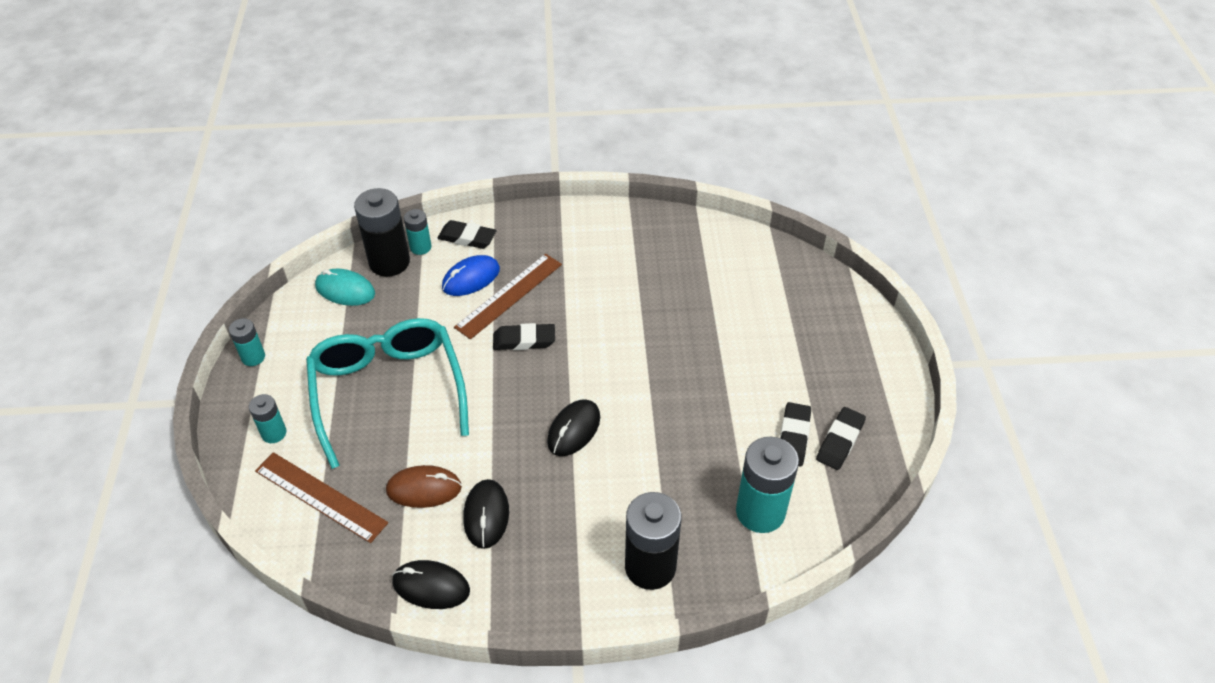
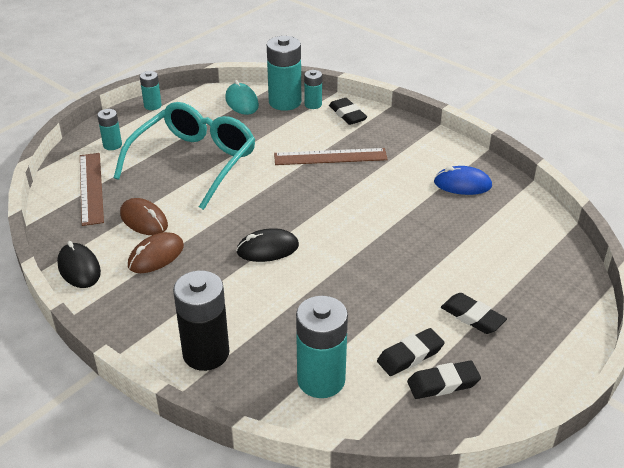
camera: 45 degrees right, 10 degrees down
black battery [354,188,410,277] -> turquoise battery [267,36,301,111]
blue mouse [442,255,500,296] -> blue mouse moved to [434,166,492,195]
black mouse [463,479,509,549] -> brown mouse [128,232,184,273]
black eraser [493,323,555,350] -> black eraser moved to [441,293,507,334]

